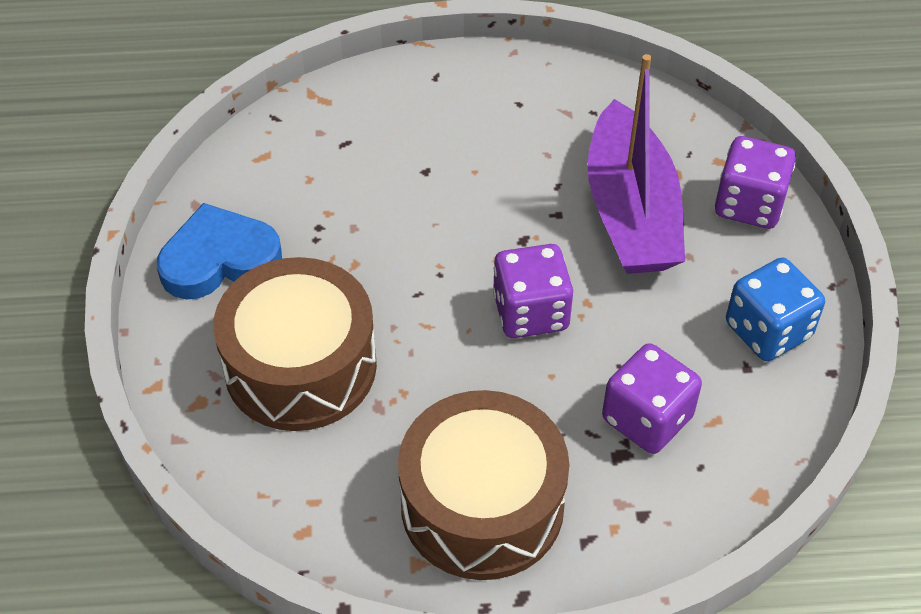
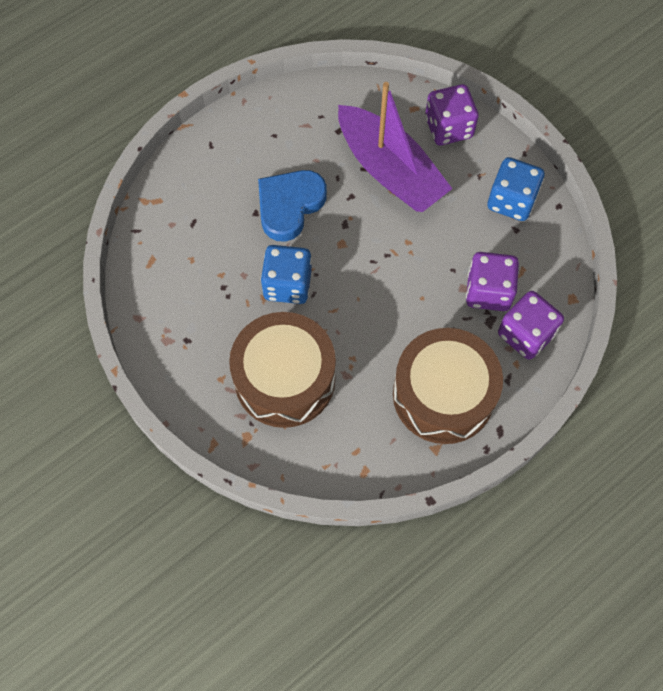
camera: 35 degrees left, 15 degrees up
blue heart [157,203,282,299] -> blue heart moved to [258,170,327,242]
purple dice [493,244,573,338] -> purple dice moved to [498,291,564,360]
none -> blue dice [261,245,312,304]

